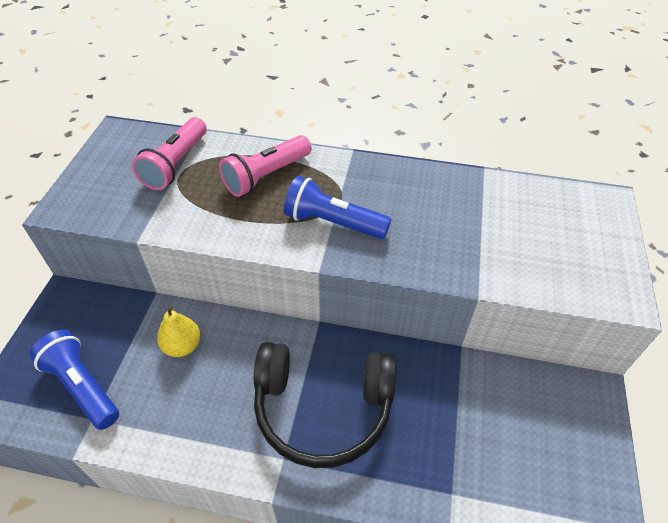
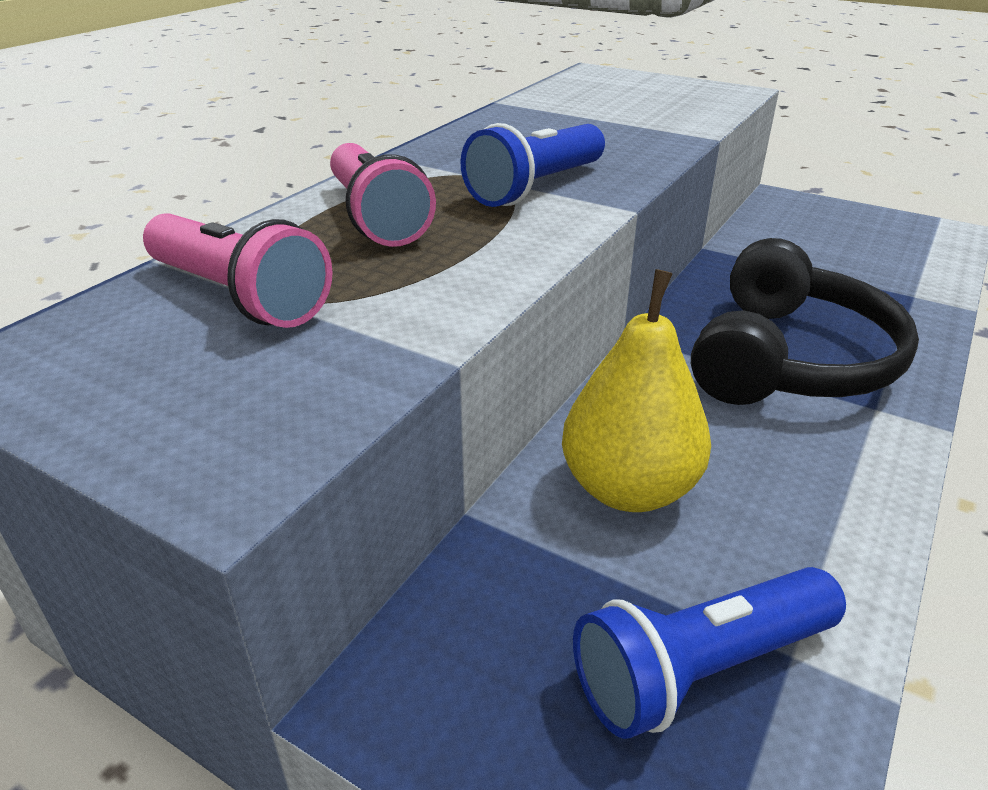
camera: 70 degrees left, 15 degrees down
yellow pear [157,306,201,357] -> yellow pear [562,269,711,512], size x1.60

